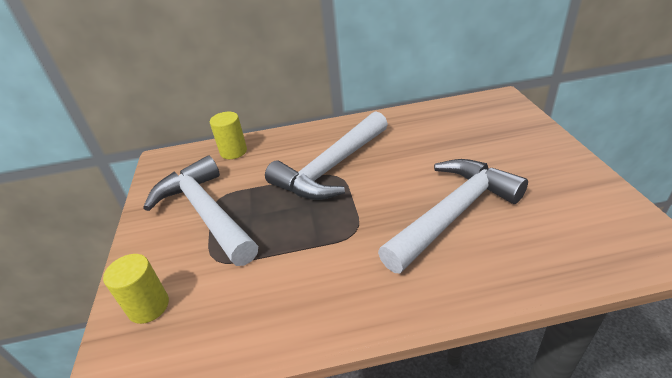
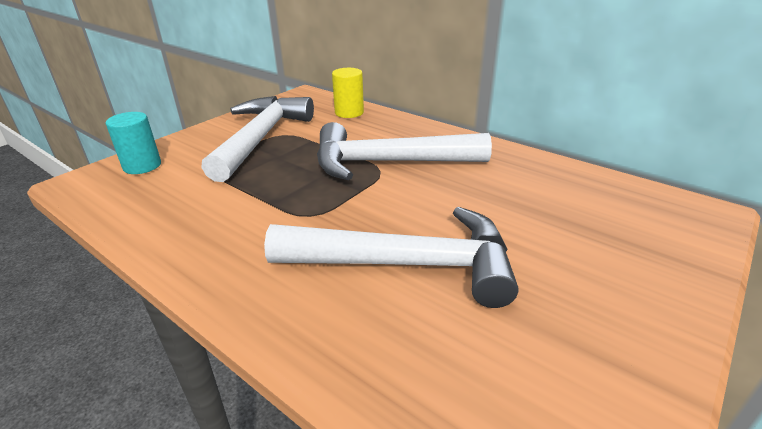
camera: 45 degrees right, 5 degrees down
yellow cylinder [103,254,169,324] -> turquoise cylinder [106,112,161,174]

